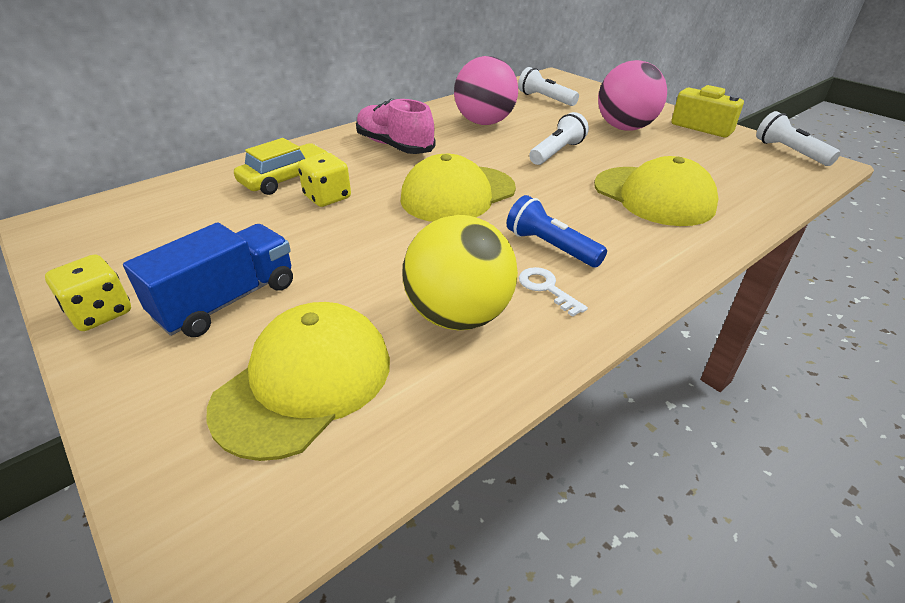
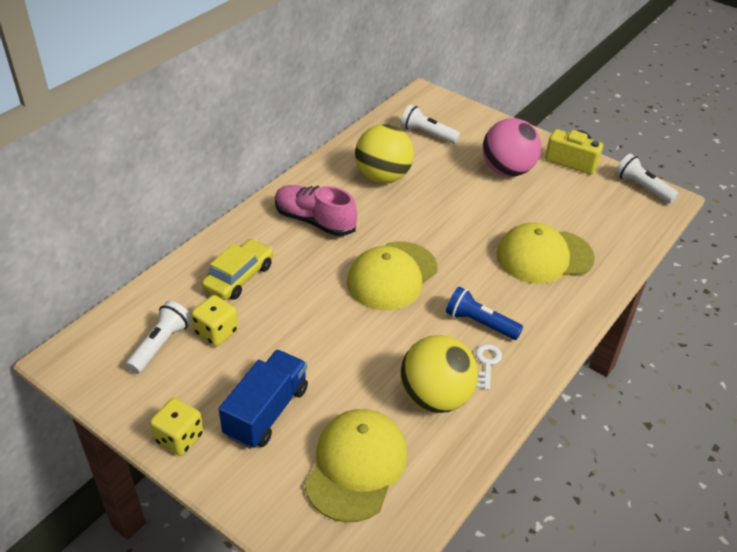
camera: 15 degrees left, 5 degrees up
yellow dice [298,153,351,207] -> yellow dice moved to [191,295,238,346]
pink ball [454,56,518,125] -> yellow ball [355,124,414,184]
white key [519,267,588,317] -> white key turned 60 degrees clockwise [475,344,502,390]
white flashlight [529,112,589,165] -> white flashlight moved to [126,301,191,374]
yellow cap [594,156,719,226] -> yellow cap turned 135 degrees clockwise [496,222,595,283]

